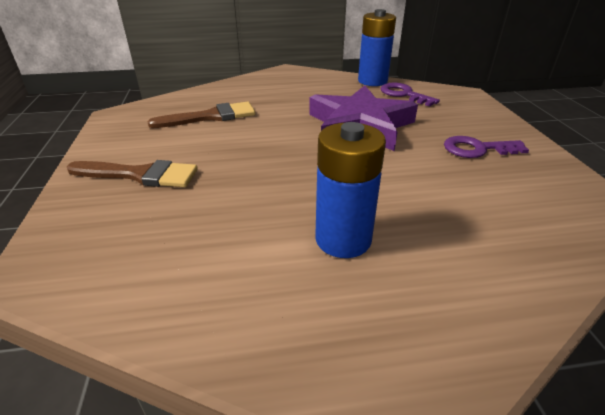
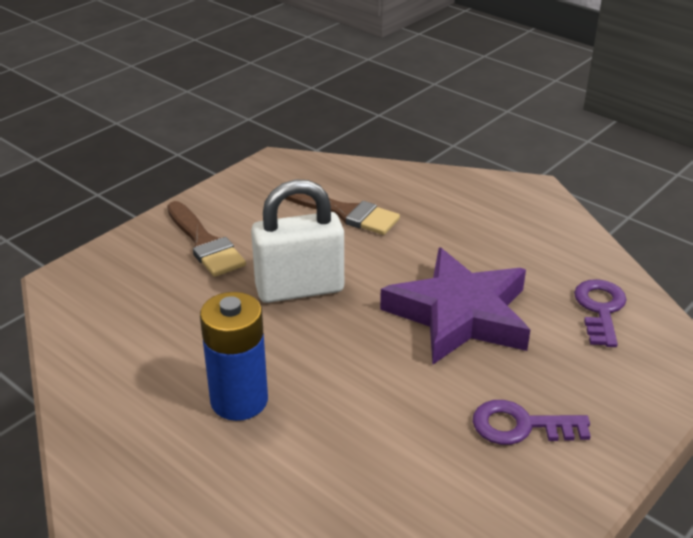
camera: 50 degrees right, 0 degrees up
blue battery [358,9,396,86] -> none
purple key [444,136,529,158] -> purple key turned 45 degrees counterclockwise [473,400,591,445]
none -> white padlock [251,179,344,303]

